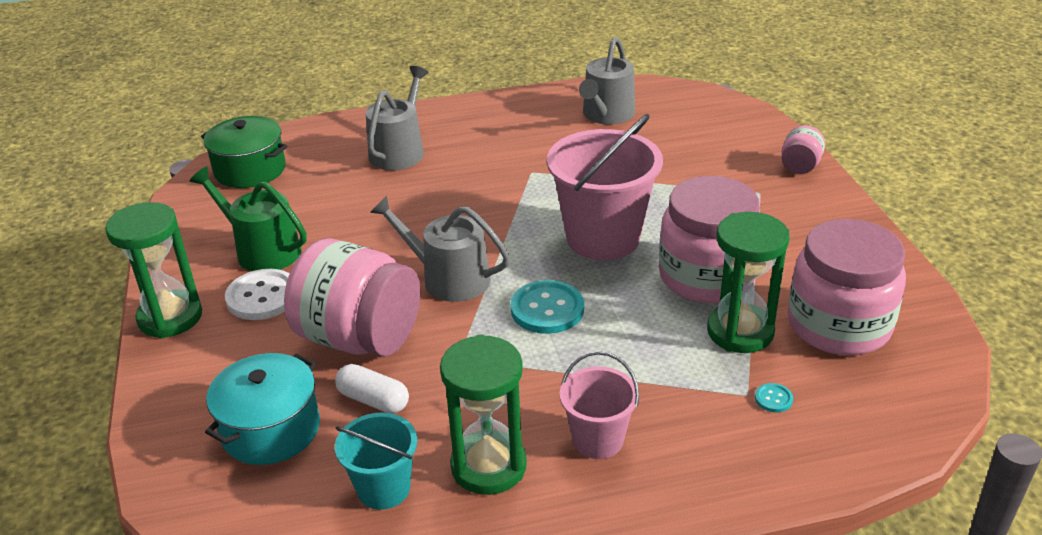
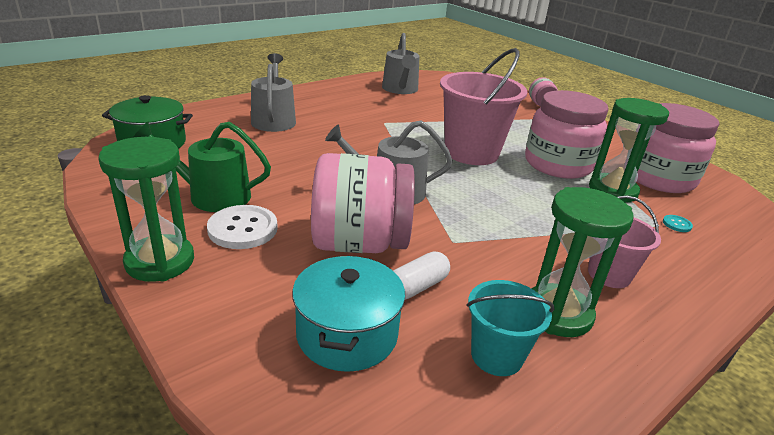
camera: 30 degrees left, 5 degrees down
white capsule [335,364,409,413] -> white capsule turned 45 degrees counterclockwise [393,251,450,300]
turquoise button [510,280,584,334] -> none

